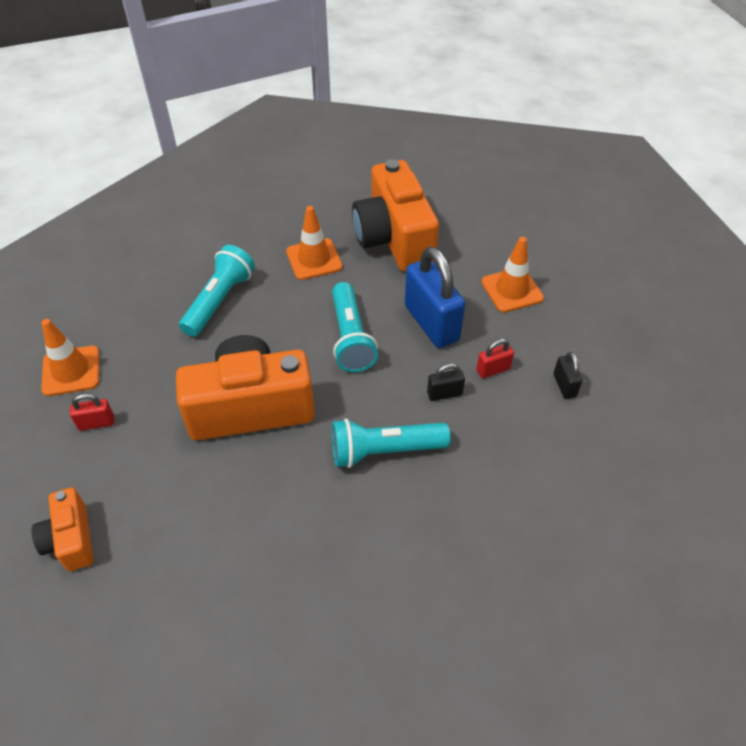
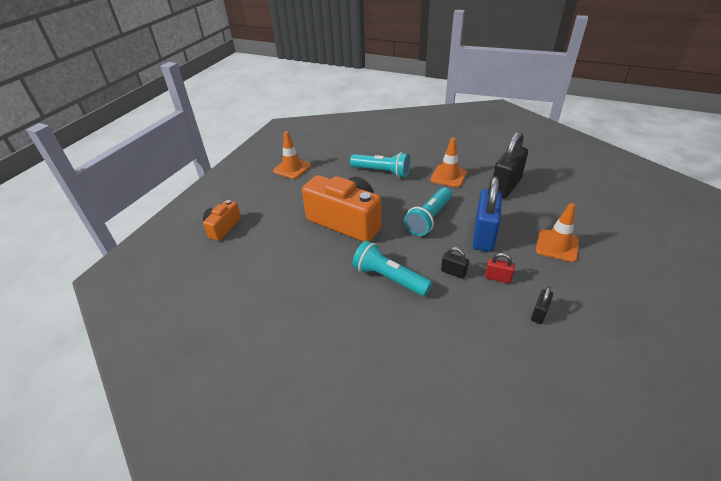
camera: 45 degrees right, 10 degrees down
red padlock [70,393,114,431] -> none
turquoise flashlight [179,245,255,337] -> turquoise flashlight turned 45 degrees clockwise [350,152,410,178]
orange camera [352,159,439,272] -> black padlock [493,132,528,199]

